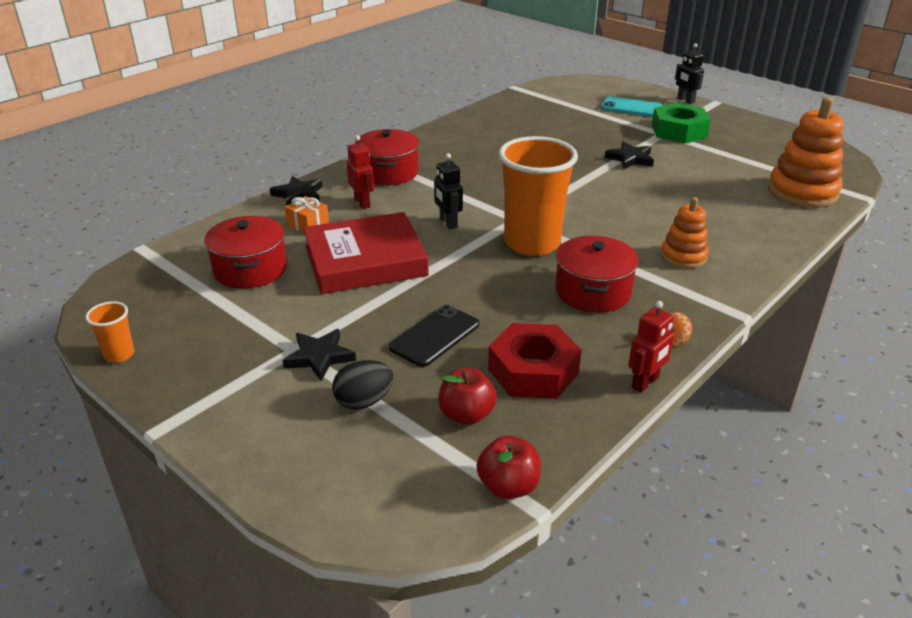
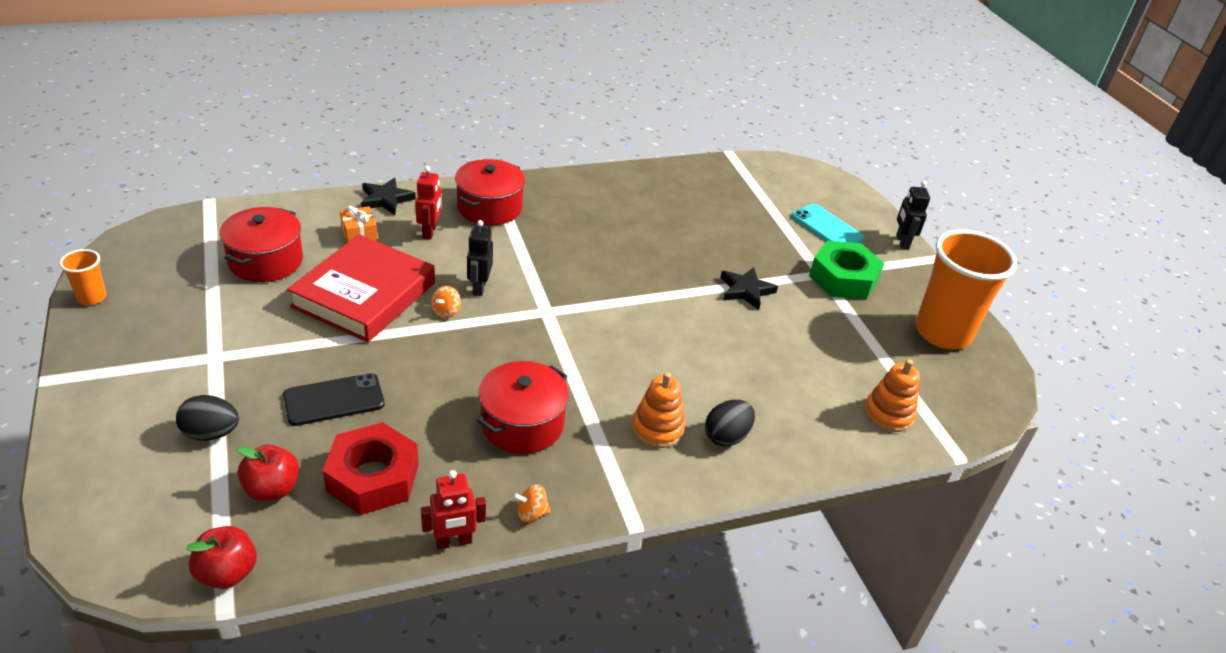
camera: 25 degrees right, 5 degrees up
black star [282,329,356,381] -> none
red book [303,212,429,294] -> red book turned 75 degrees counterclockwise [287,234,435,342]
orange cup [498,136,578,256] -> orange cup moved to [915,229,1017,349]
orange stacking toy [768,97,844,208] -> orange stacking toy [864,360,920,432], size x0.59
none -> orange spinning top [431,286,461,318]
none -> black egg [705,400,755,447]

